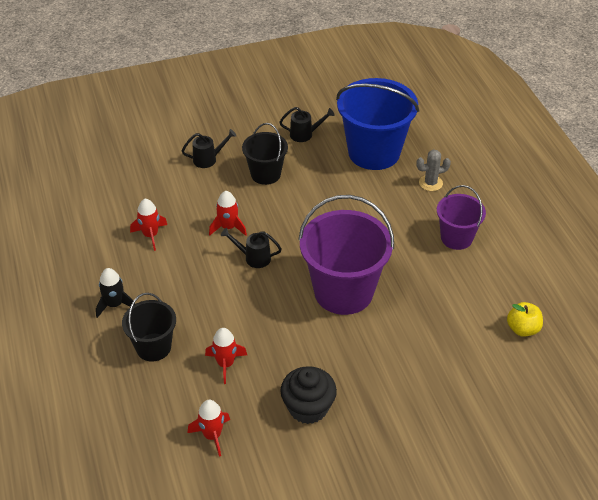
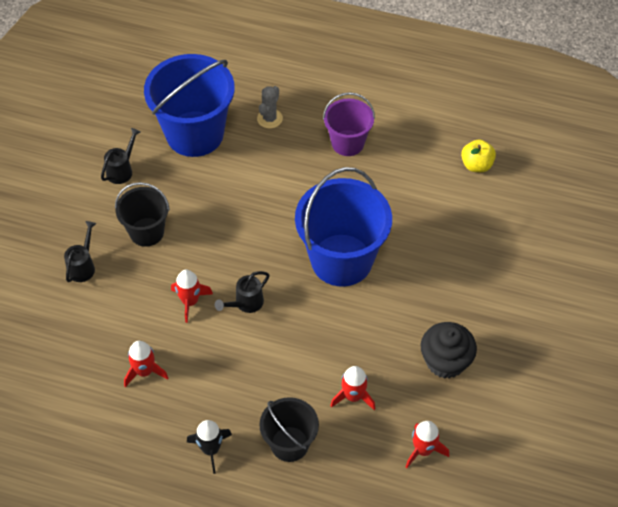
camera: 55 degrees left, 10 degrees up
purple bucket [298,195,394,315] -> blue bucket [295,167,392,287]

